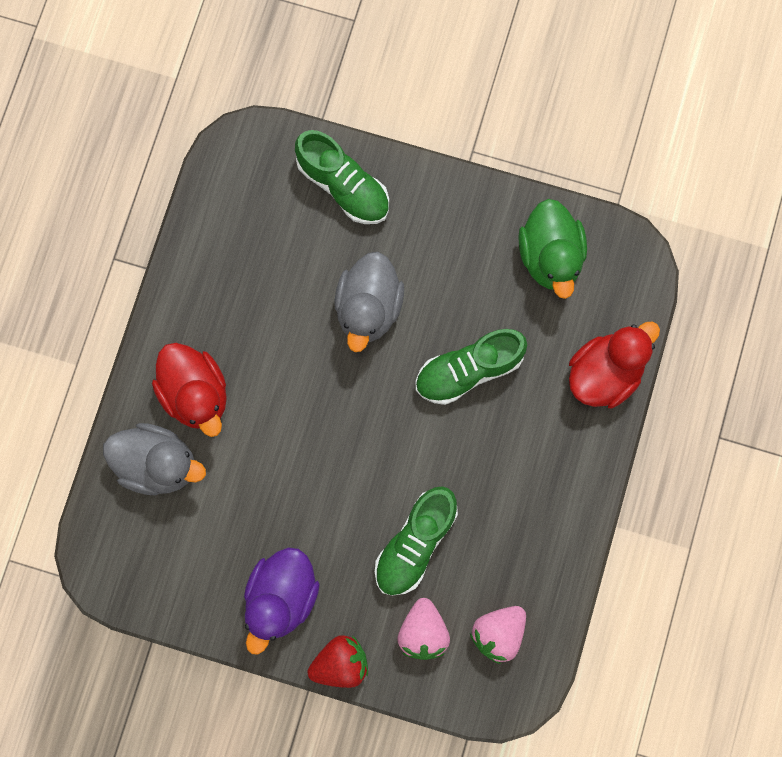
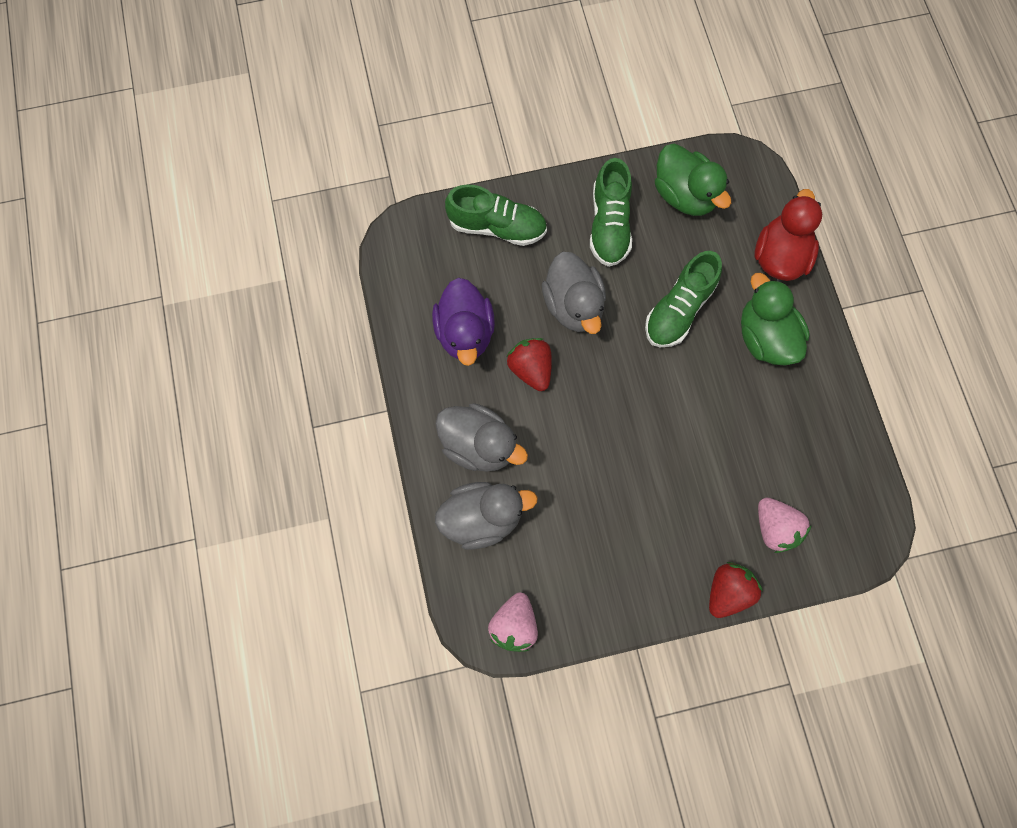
camera: 30 degrees left, 5 degrees down
red duck [152,343,227,437] -> grey duck [435,403,528,472]
purple duck [244,547,320,655] -> purple duck moved to [432,278,495,366]
green shoe [375,486,458,596] -> green shoe moved to [590,158,632,267]
pink strawberry [470,606,526,664] -> pink strawberry moved to [488,593,538,652]
none -> red strawberry [507,338,552,391]
none -> green duck [741,273,810,365]

